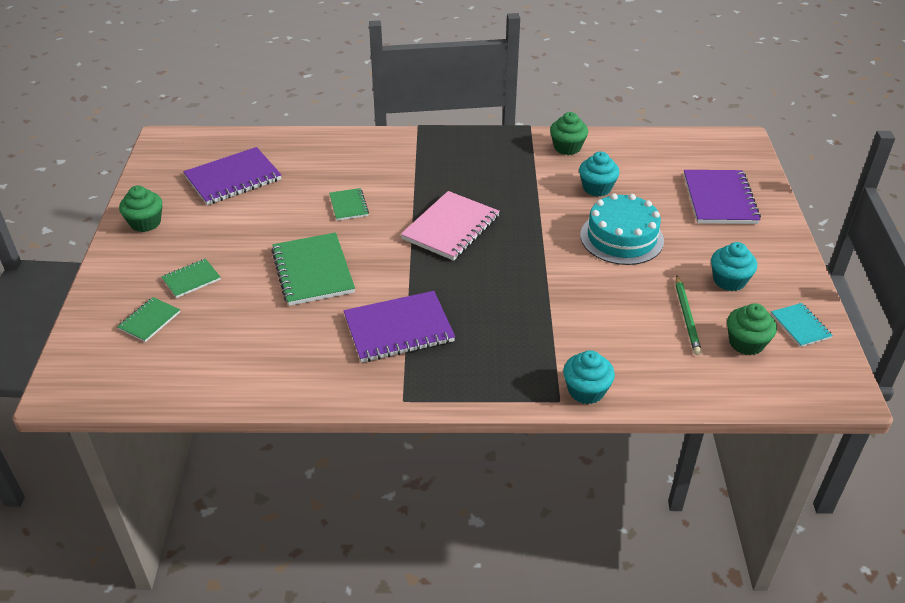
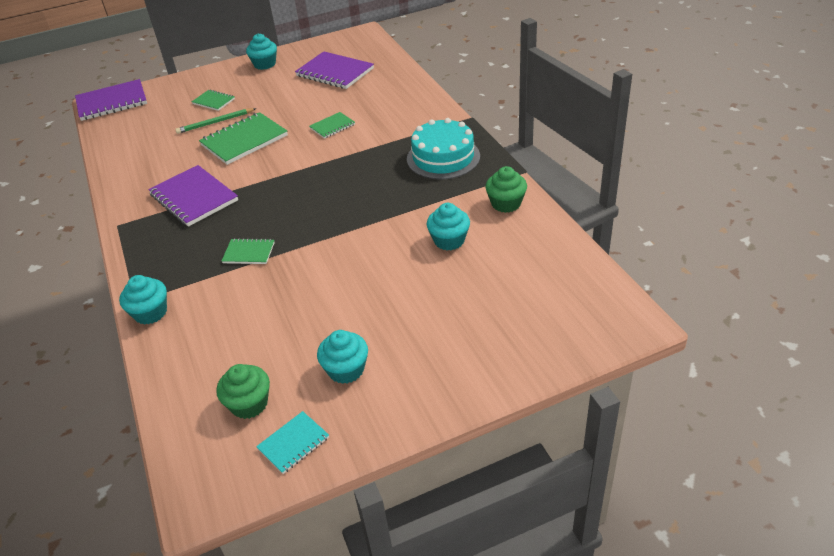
camera: 70 degrees right, 0 degrees up
green notebook [117,297,180,342] -> green notebook moved to [222,238,275,264]
green cupcake [119,185,162,232] -> turquoise cupcake [246,34,277,70]
pink notebook [401,191,500,261] -> none
turquoise cake [580,193,664,265] -> turquoise cake moved to [407,118,480,179]
green pencil [676,275,702,355] -> green pencil moved to [175,108,257,134]
purple notebook [684,170,761,224] -> purple notebook moved to [75,79,147,121]

